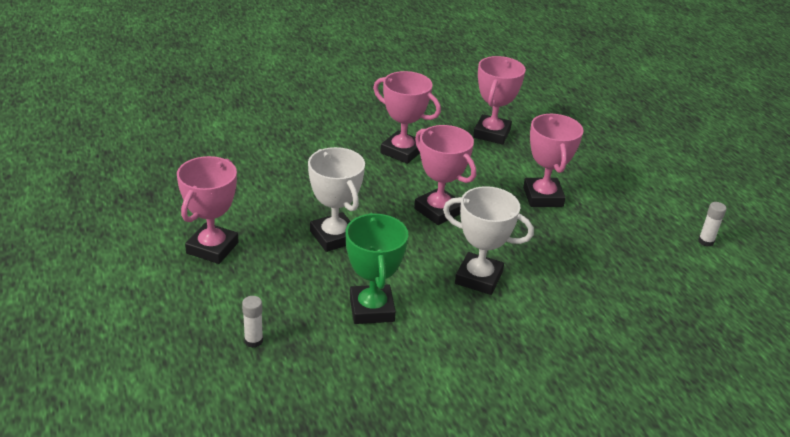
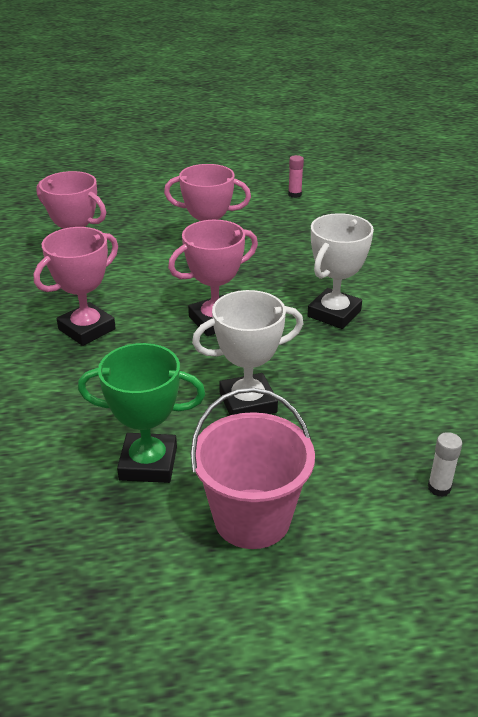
camera: 75 degrees left, 0 degrees up
pink trophy [177,156,239,264] -> pink bucket [191,388,315,549]
green trophy [346,213,408,324] -> green trophy moved to [78,343,205,483]
white glue stick [698,202,727,247] -> pink glue stick [288,155,304,198]

